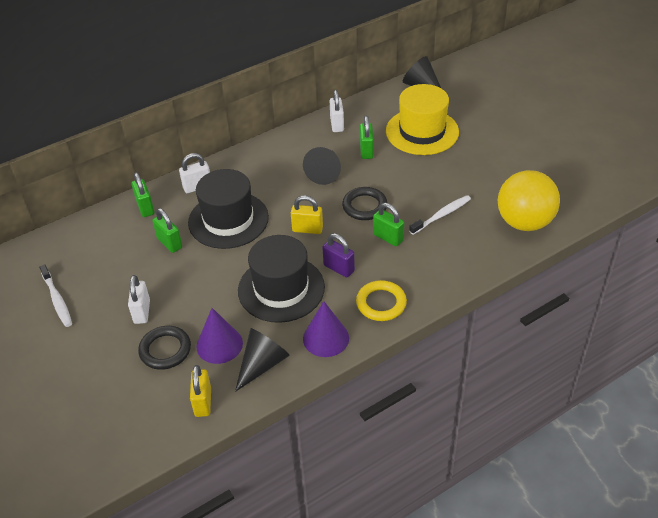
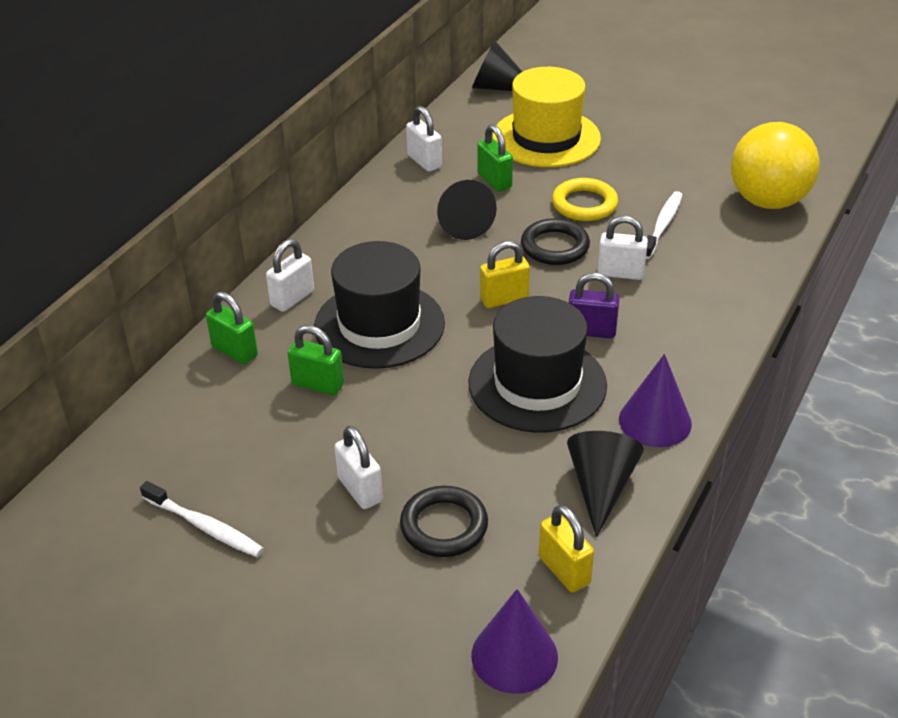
camera: 30 degrees left, 5 degrees down
purple cone [196,308,243,364] -> purple cone moved to [471,589,558,694]
yellow ring [356,280,407,321] -> yellow ring moved to [552,178,618,221]
green padlock [373,203,404,246] -> white padlock [597,216,648,280]

